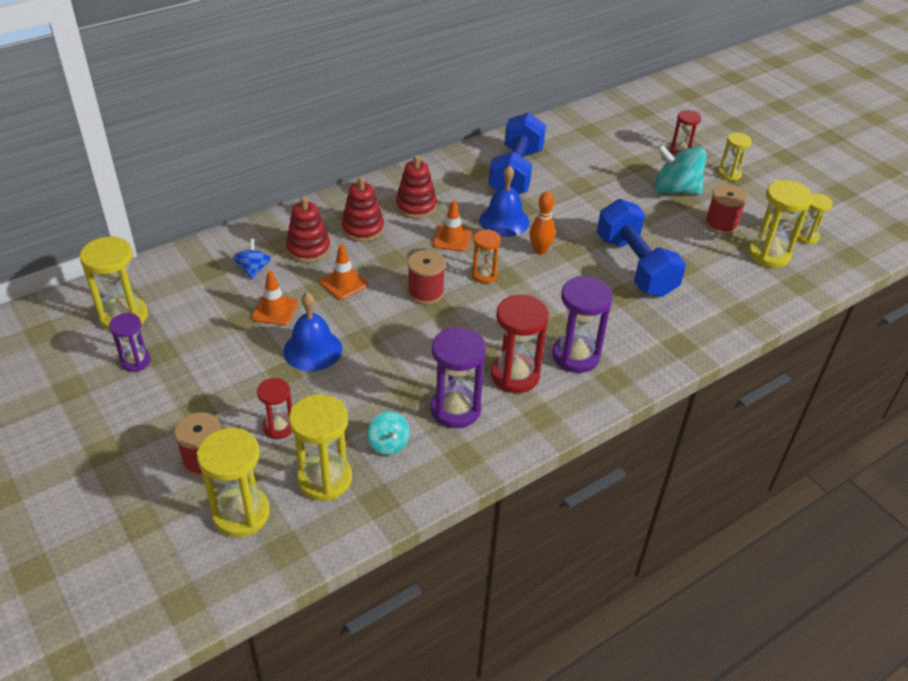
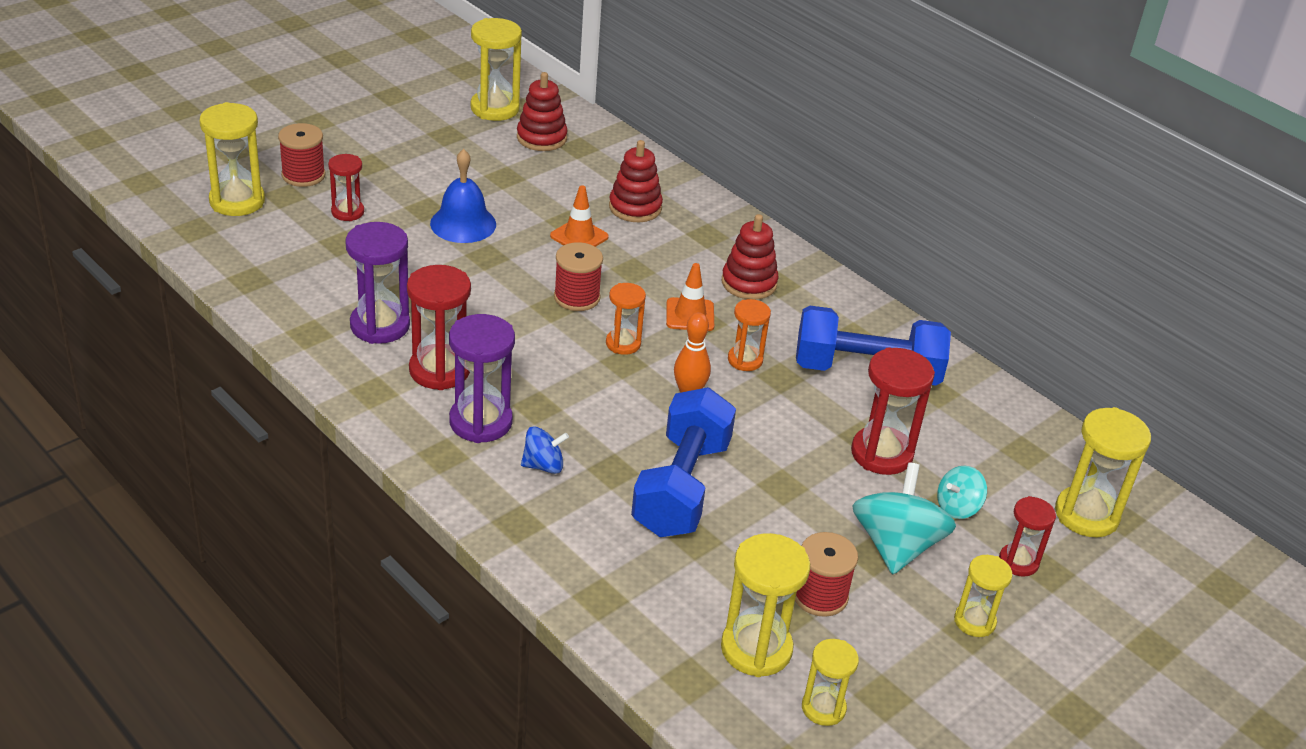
camera: 80 degrees right, 5 degrees down
purple hourglass [109,313,151,372] -> none
blue spinning top [233,239,271,279] -> blue spinning top moved to [521,426,569,474]
orange traffic cone [252,271,298,326] -> none
yellow hourglass [289,394,352,501] -> yellow hourglass moved to [1055,407,1151,537]
red stacking toy [341,177,384,242] -> red stacking toy moved to [517,72,568,151]
turquoise spinning top [367,411,410,455] -> turquoise spinning top moved to [937,466,987,519]
blue bell [480,165,529,237] -> orange hourglass [728,299,771,371]
blue dumbbell [597,199,686,297] -> blue dumbbell turned 45 degrees counterclockwise [631,387,736,537]
none -> red hourglass [851,347,935,475]

